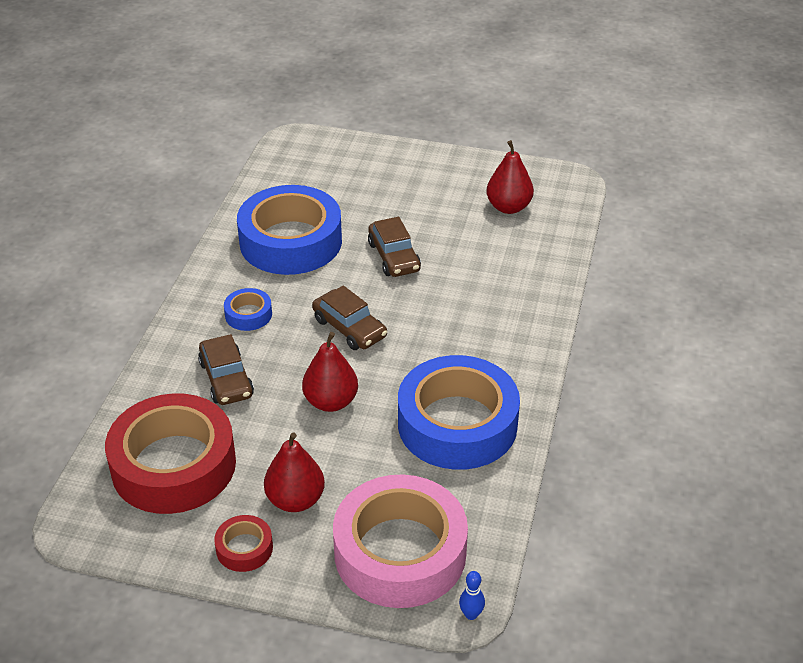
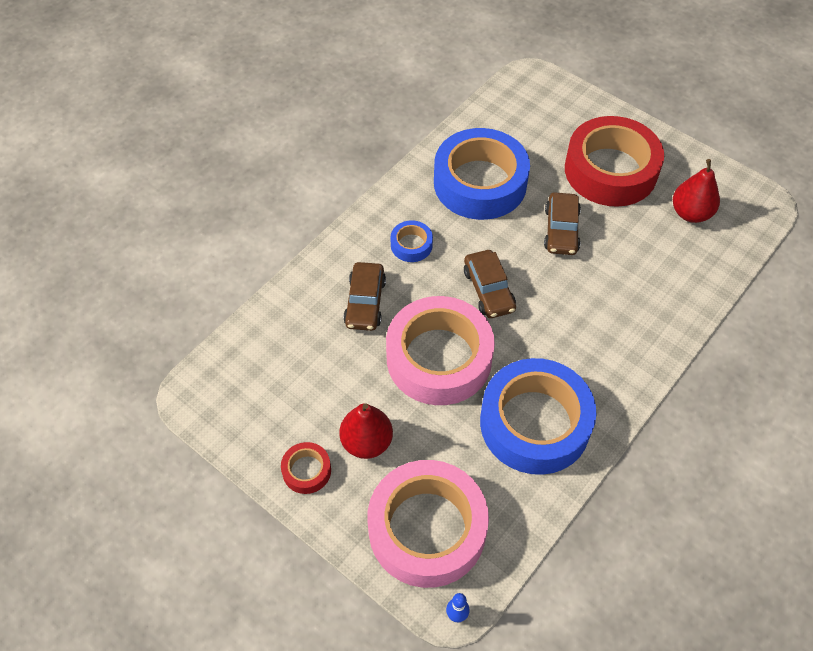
camera: 25 degrees right, 15 degrees up
red tape [105,393,236,514] -> red tape moved to [565,116,664,207]
red pear [302,332,358,412] -> pink tape [386,296,495,405]

